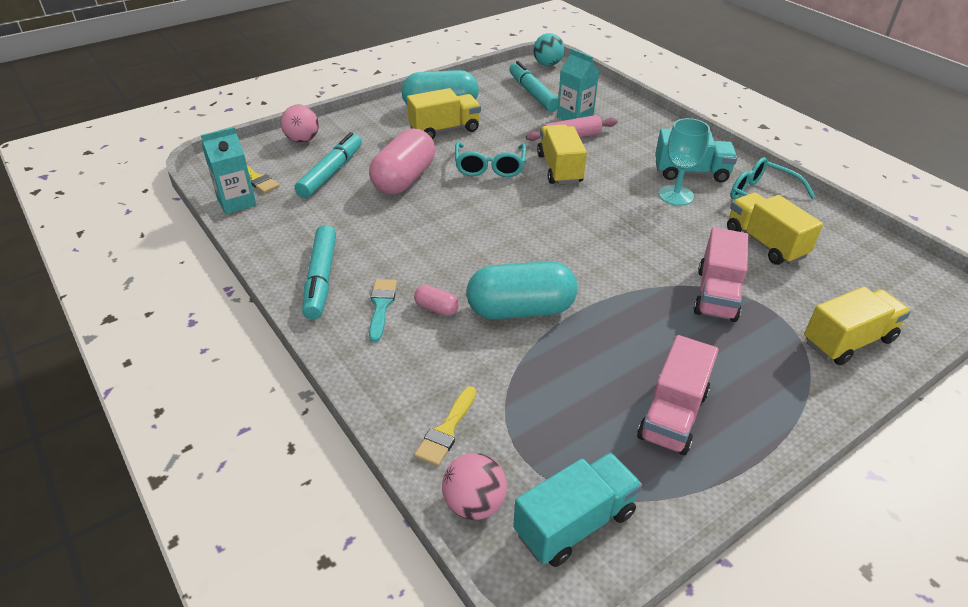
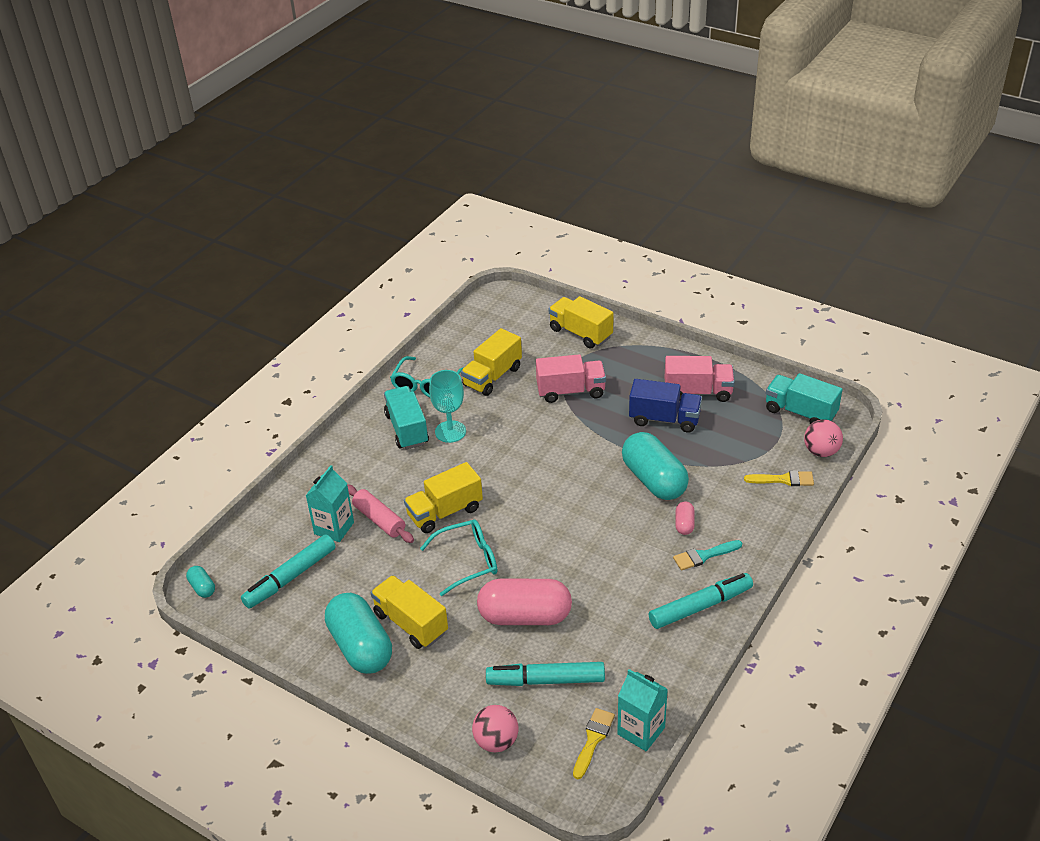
camera: 110 degrees left, 0 degrees up
turquoise ball [533,33,565,66] -> turquoise capsule [186,566,215,598]
none -> blue truck [629,379,702,433]

